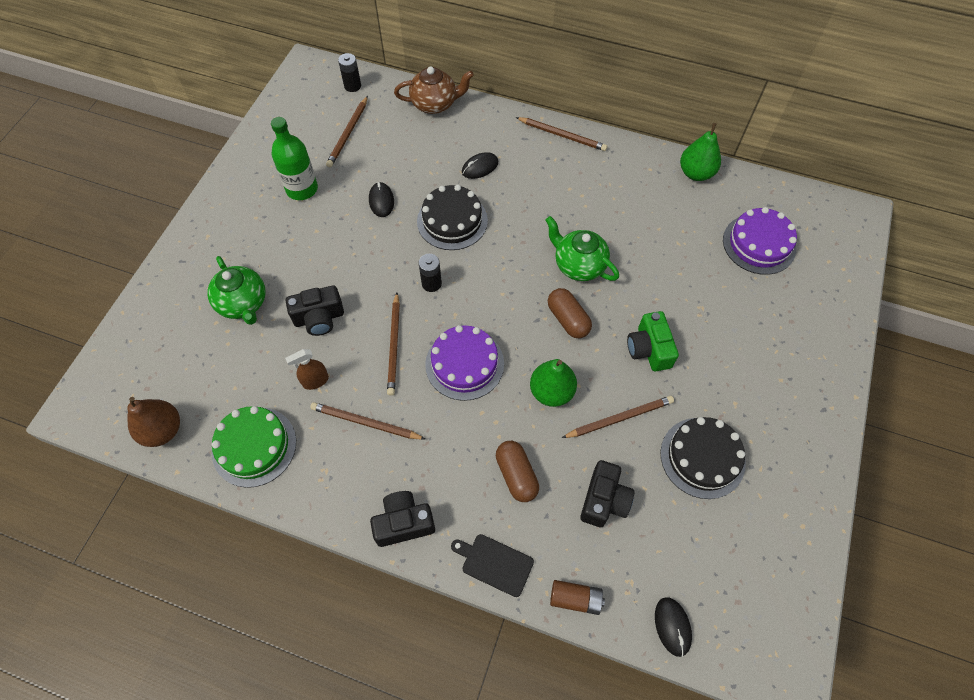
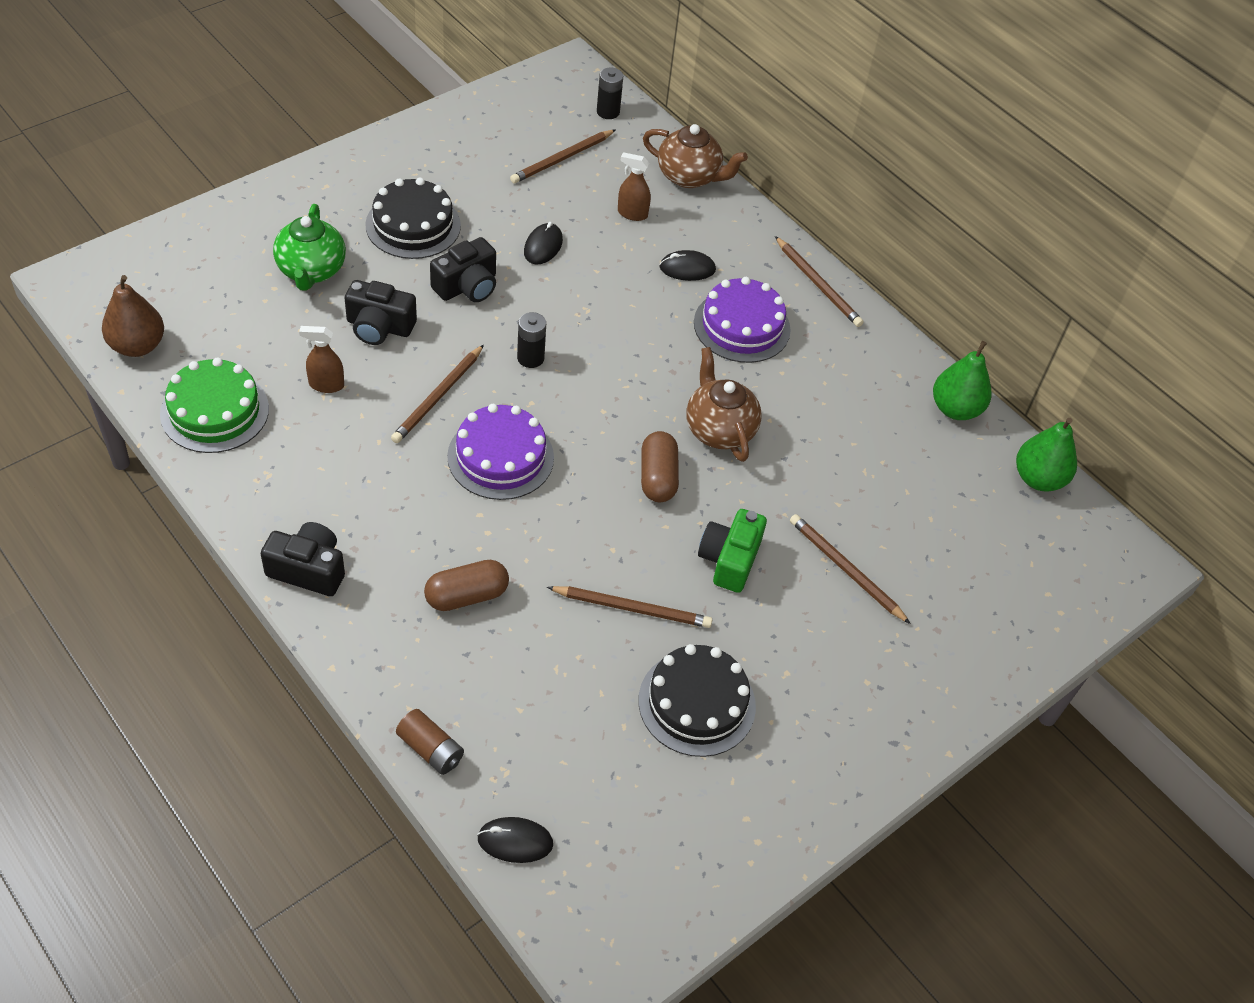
camera: 25 degrees right, 10 degrees down
green bottle [271,117,318,200] -> none
brown pencil [310,402,425,440] -> brown pencil moved to [790,514,911,624]
black cake [417,185,488,250] -> black cake moved to [365,178,461,259]
black cutting board [451,534,534,597] -> none
brown capsule [496,441,539,502] -> brown capsule turned 60 degrees clockwise [424,560,509,611]
green pear [530,359,577,407] -> green pear moved to [1016,418,1077,491]
green teapot [546,216,619,281] -> brown teapot [686,347,762,462]
black camera [580,460,634,527] -> black camera moved to [430,237,496,302]
black mouse [655,597,692,657] -> black mouse turned 75 degrees clockwise [477,817,553,863]
purple cake [723,207,797,275] -> purple cake moved to [694,277,791,363]
none -> brown spray bottle [618,152,651,221]

